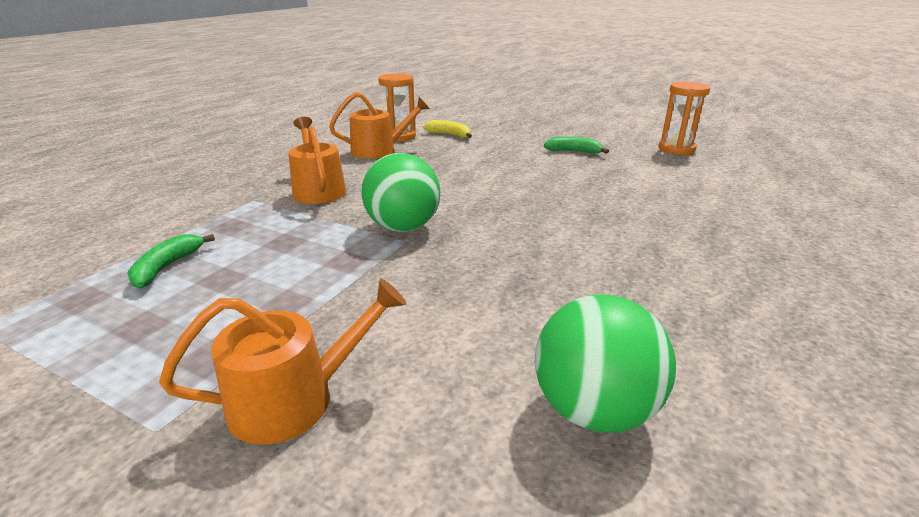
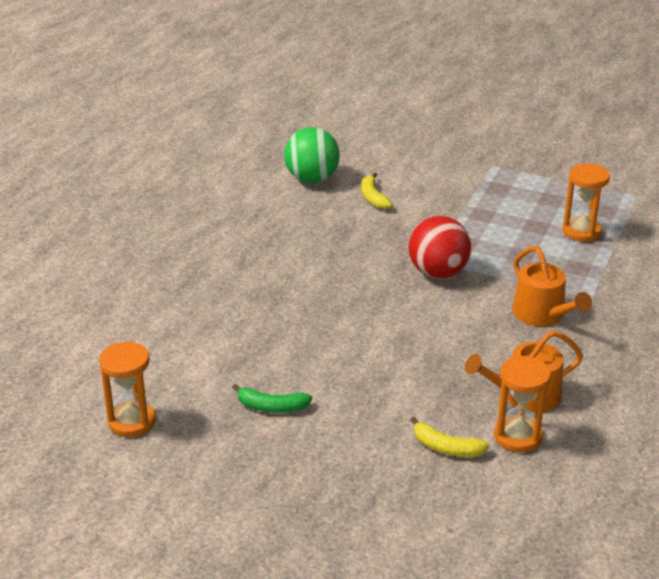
camera: 175 degrees right, 5 degrees up
green banana [127,234,215,288] -> orange hourglass [562,164,610,242]
orange watering can [159,278,407,445] -> none
green ball [361,153,440,232] -> red ball [408,216,471,279]
none -> yellow banana [361,172,393,209]

